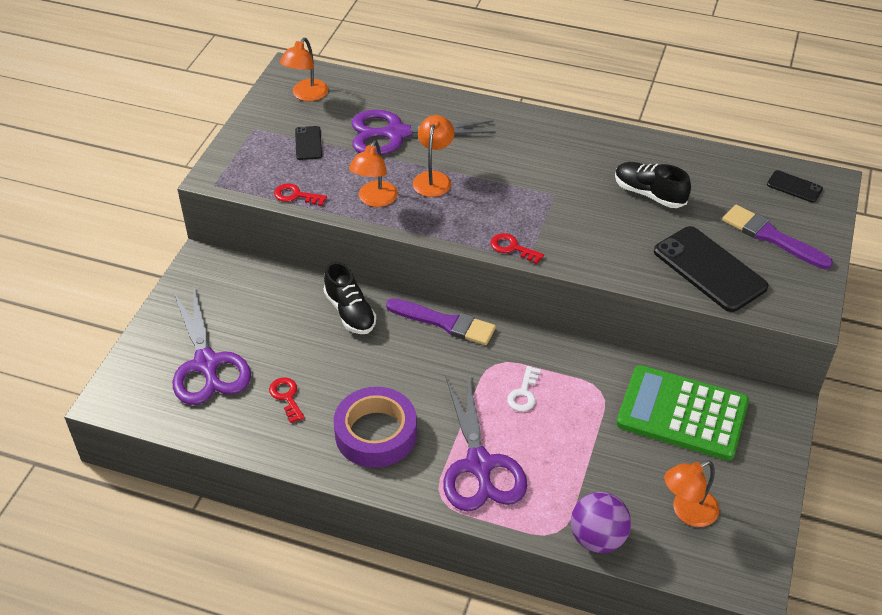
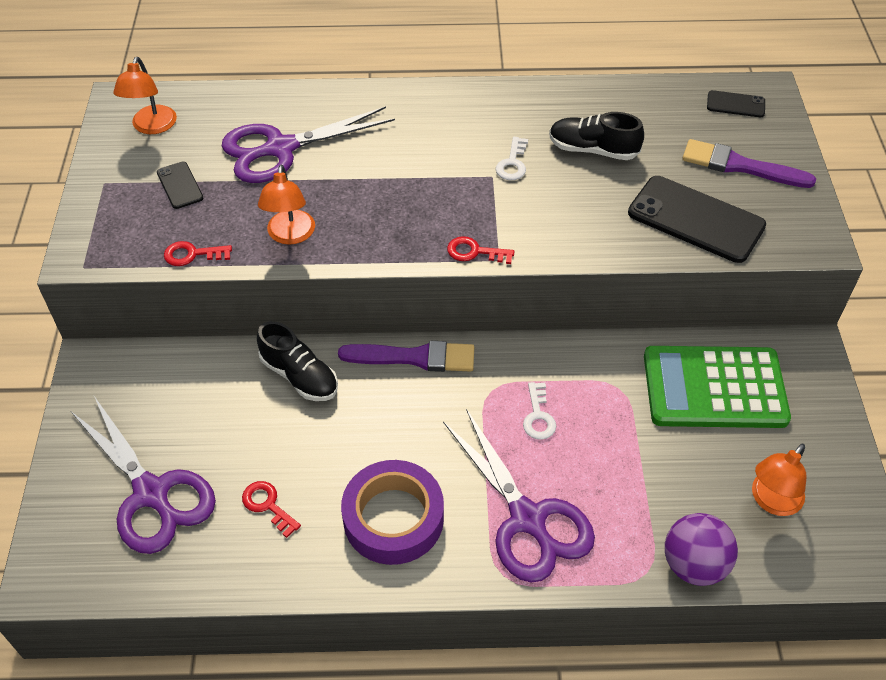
camera: 20 degrees left, 5 degrees up
orange lamp [413,115,455,197] -> none
none -> white key [495,137,528,180]

